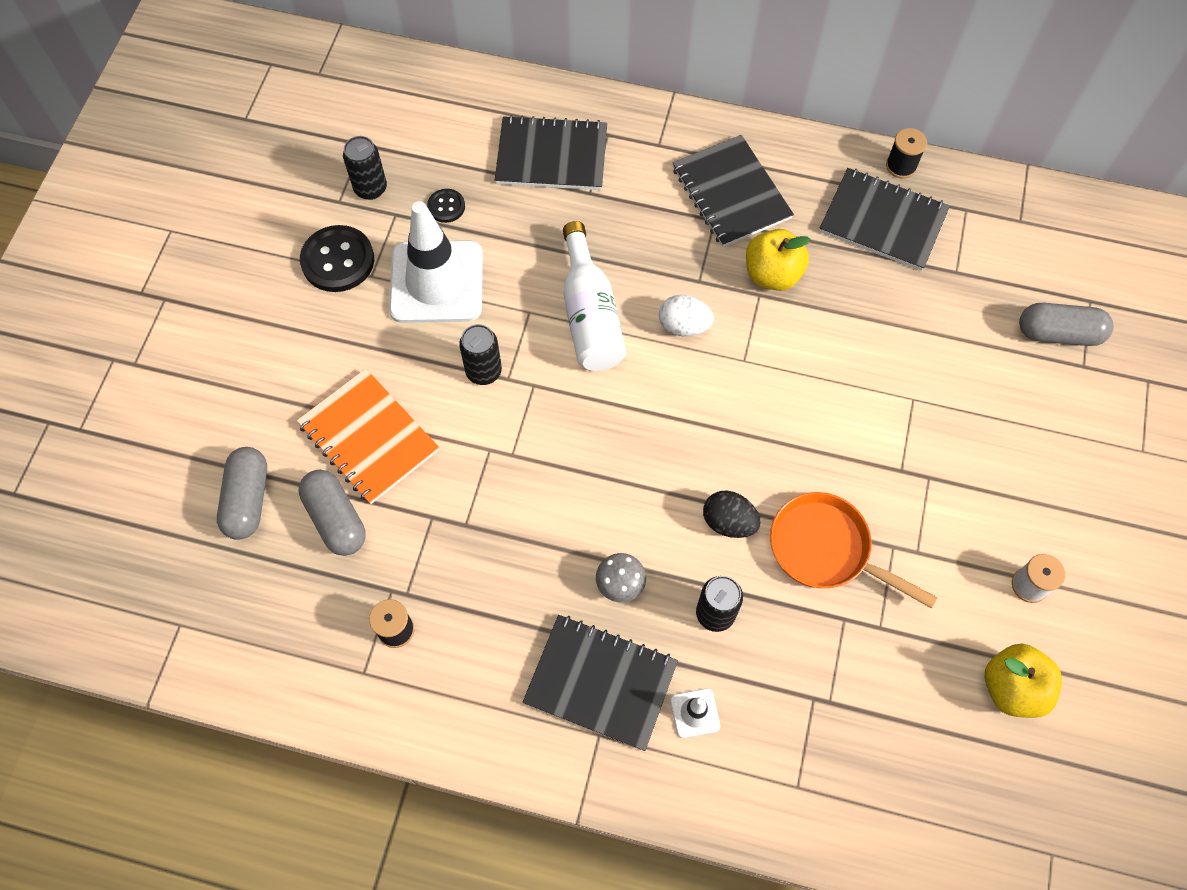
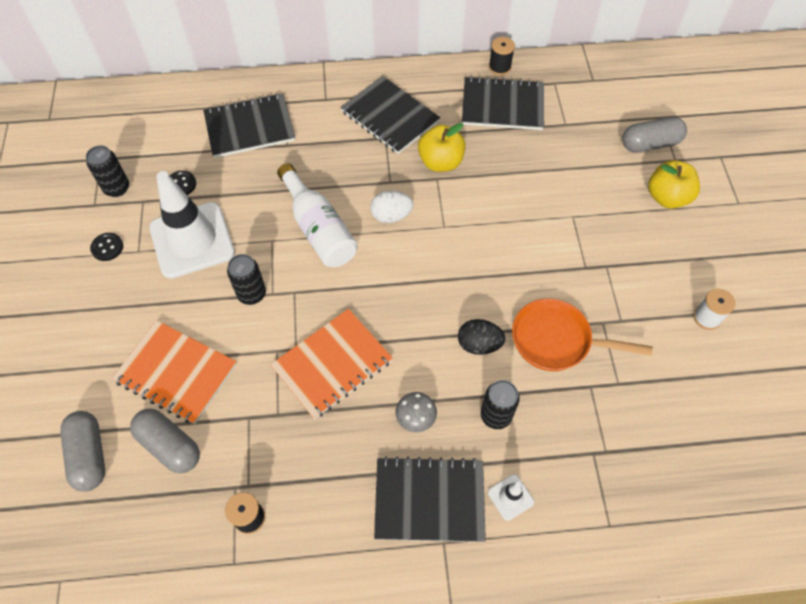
camera: 20 degrees left, 5 degrees down
black button [300,225,374,292] -> black button [90,233,123,261], size x0.53
yellow apple [985,643,1062,718] -> yellow apple moved to [648,160,700,209]
none -> orange notebook [270,309,393,419]

